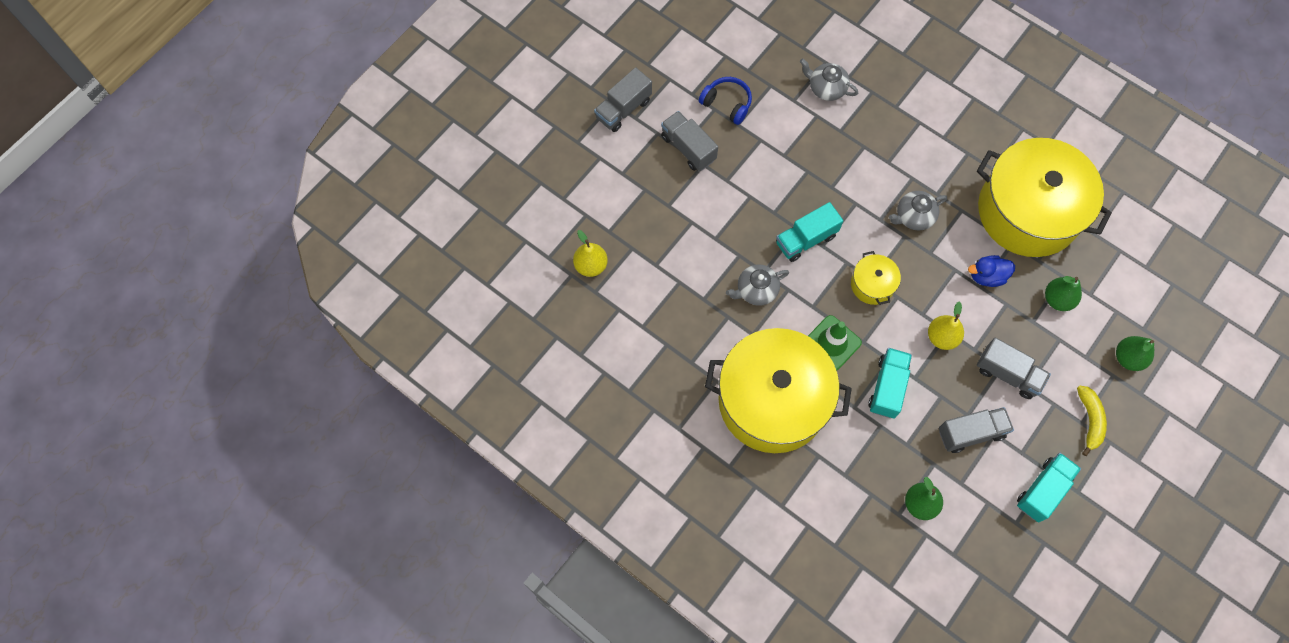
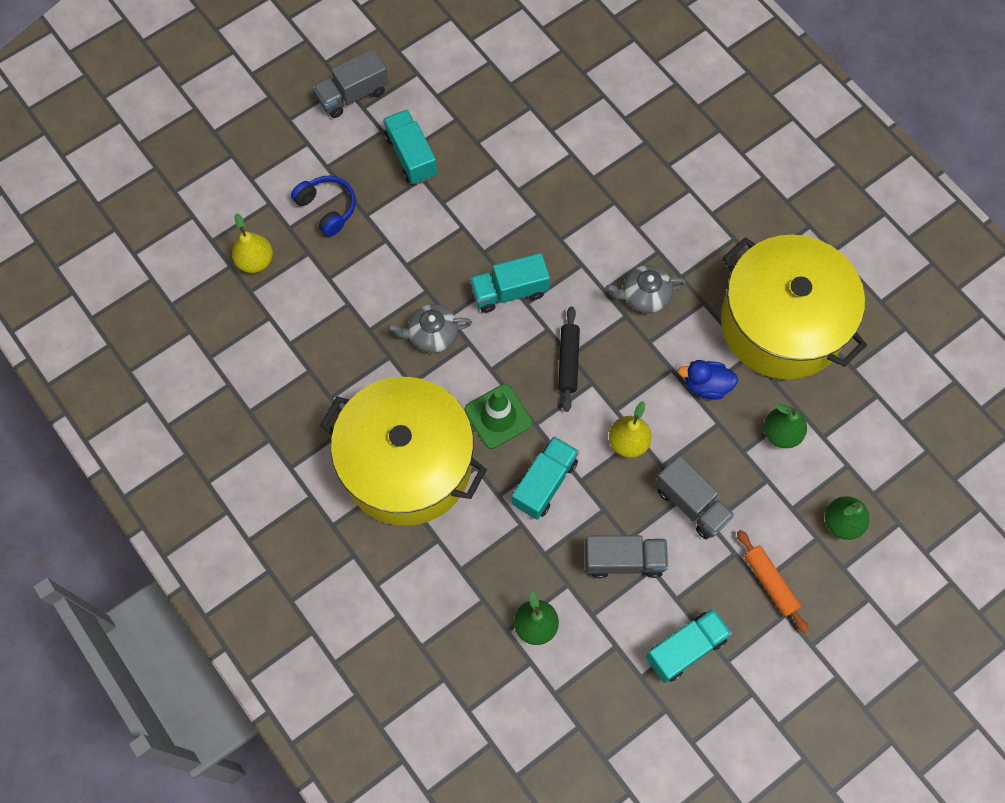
camera: 15 degrees right, 0 degrees up
grey truck [661,111,718,171] -> turquoise truck [383,110,437,185]
blue headphones [699,77,752,125] -> blue headphones moved to [291,176,356,237]
grey teapot [800,58,858,101] -> none
yellow pot [851,251,901,305] -> black rolling pin [558,306,580,412]
yellow banana [1077,386,1107,456] -> orange rolling pin [737,530,809,633]

